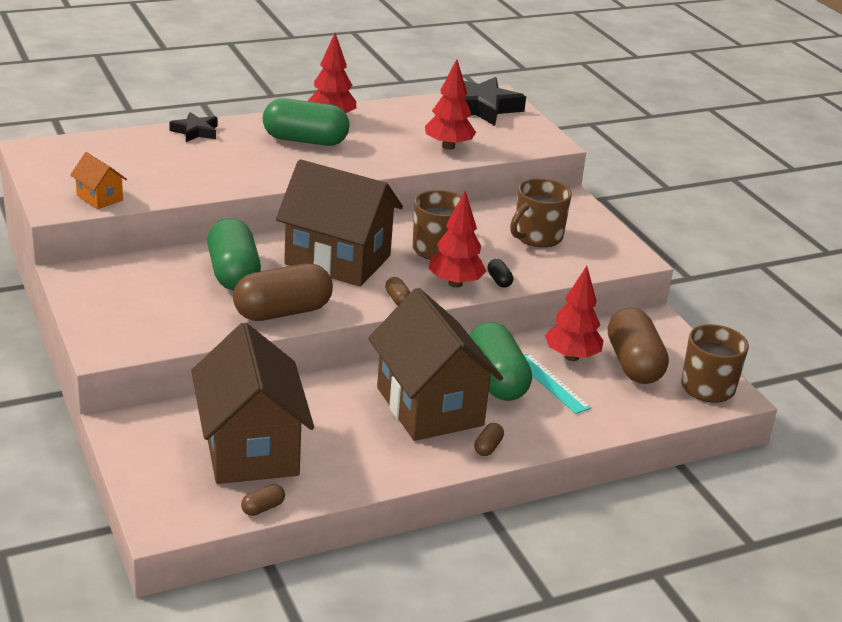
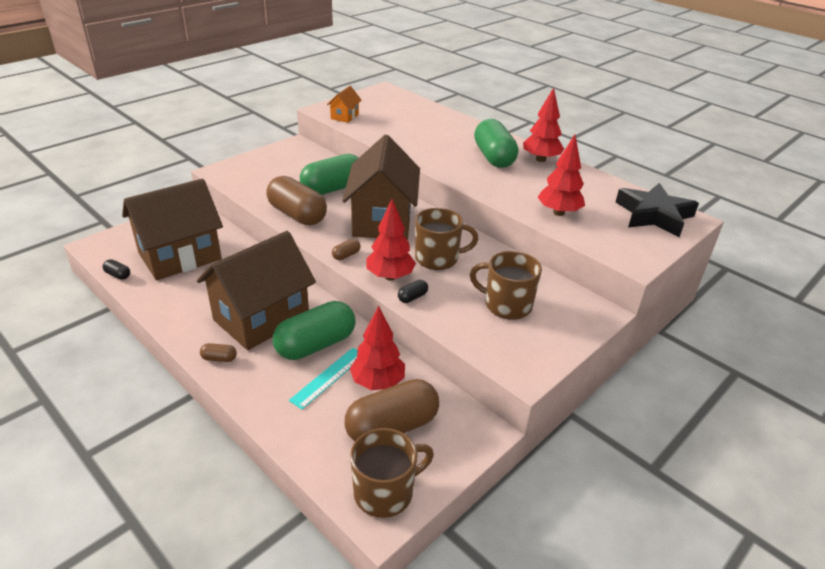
camera: 70 degrees right, 5 degrees up
black star [169,112,218,142] -> none
brown capsule [241,484,285,516] -> black capsule [103,259,130,280]

